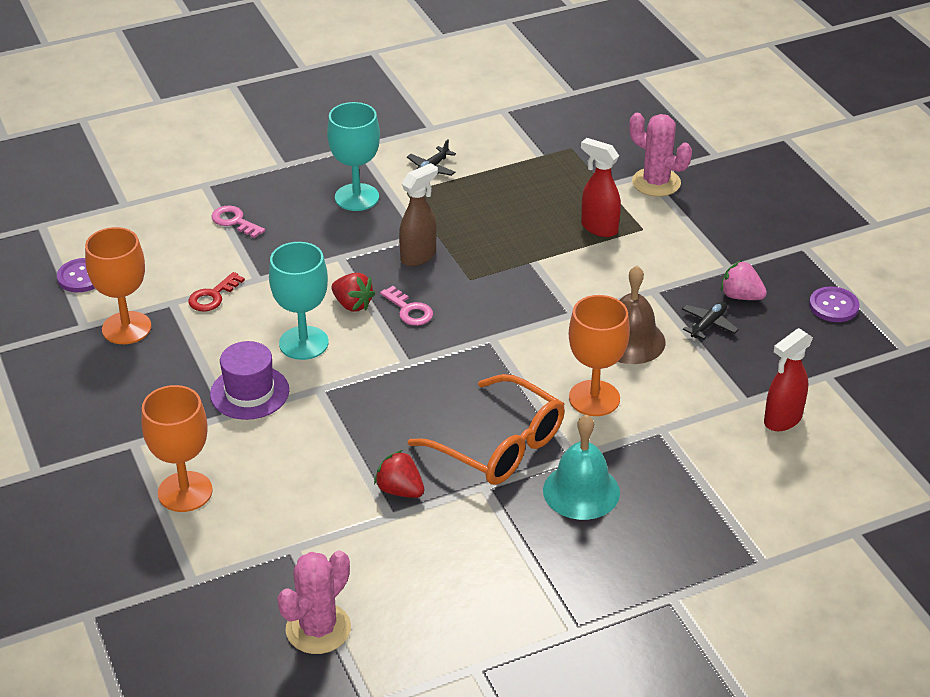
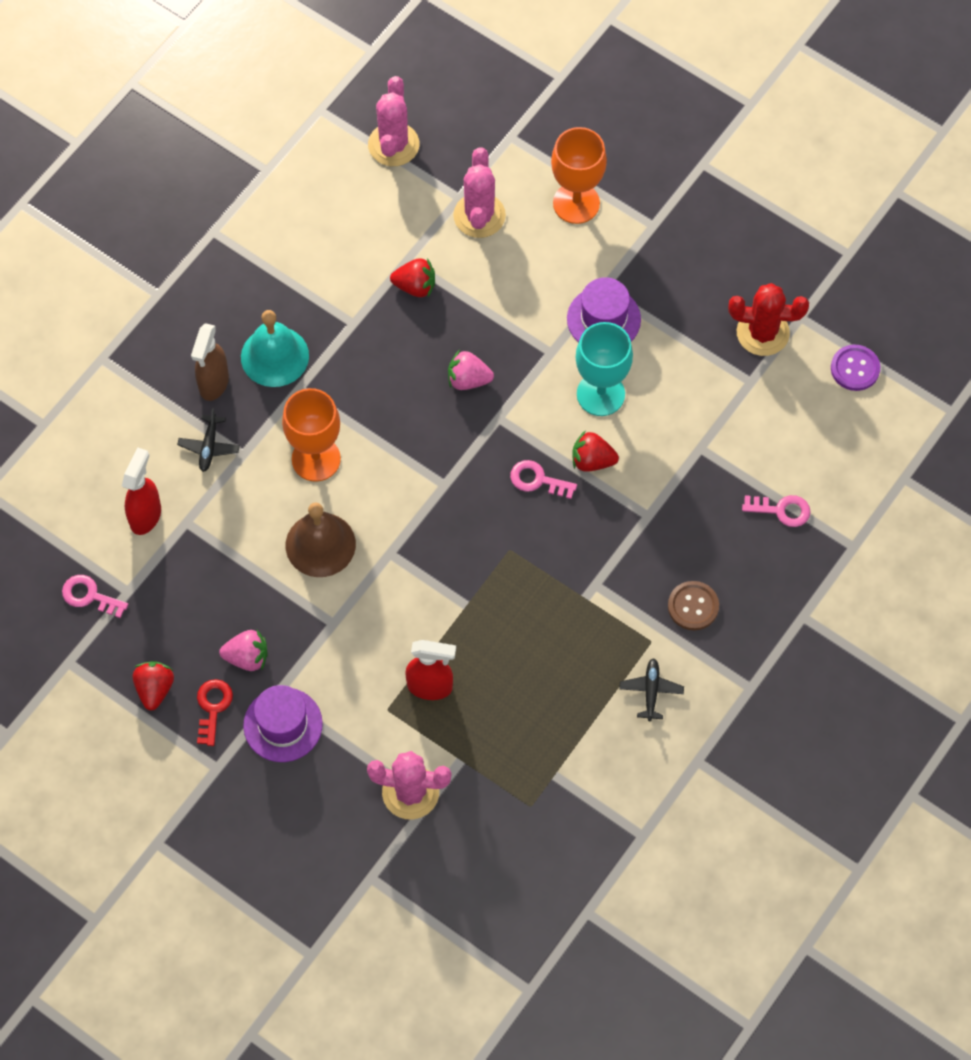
camera: 150 degrees right, 25 degrees up
orange goblet [85,227,151,344] -> red cactus [728,283,809,356]
red key [188,272,245,311] -> red key moved to [197,679,233,746]
turquoise goblet [327,102,380,211] -> brown button [668,581,719,630]
brown spray bottle [399,163,438,266] -> brown spray bottle moved to [191,323,229,401]
orange glasses [408,374,565,485] -> none
black plane [682,302,739,340] -> black plane moved to [177,408,240,472]
purple button [809,286,859,322] -> red strawberry [132,661,174,711]
none -> pink key [62,575,128,618]
none -> purple hat [243,685,323,762]
none -> pink strawberry [448,350,494,390]
none -> pink cactus [453,147,506,238]

